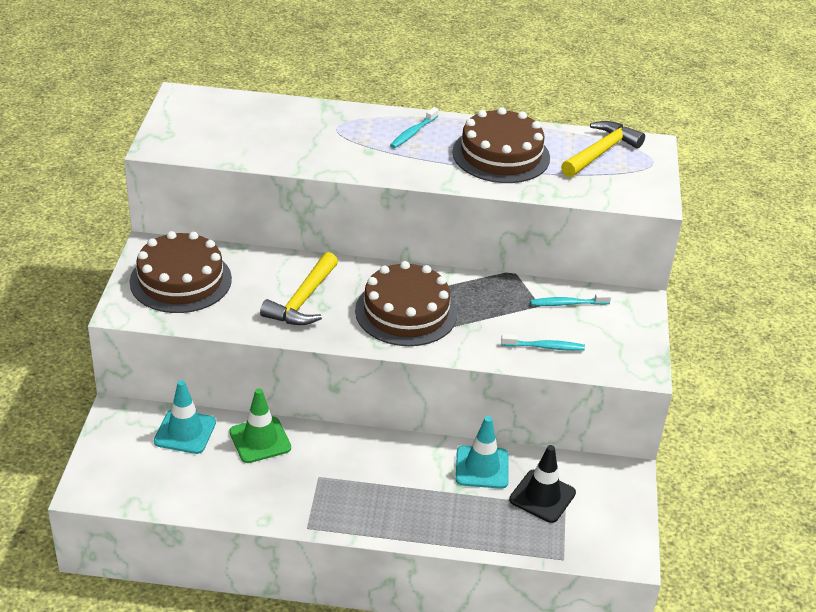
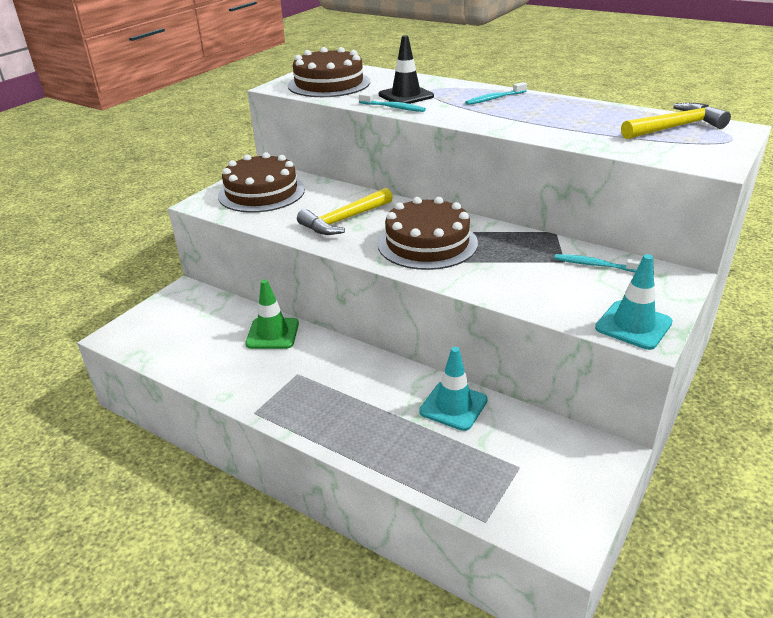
camera: 30 degrees right, 5 degrees down
turquoise traffic cone [154,380,216,454] -> turquoise traffic cone moved to [595,254,673,350]
brown cake [452,107,550,183] -> brown cake moved to [288,47,370,97]
turquoise toothbrush [501,334,585,351] -> turquoise toothbrush moved to [359,93,426,112]
black traffic cone [509,445,576,523] -> black traffic cone moved to [379,35,434,104]

